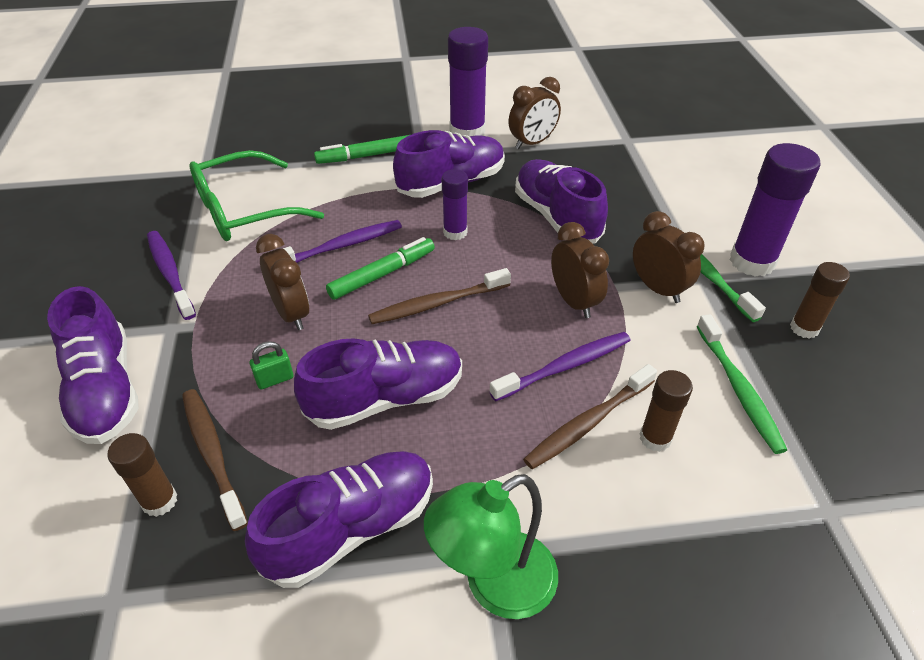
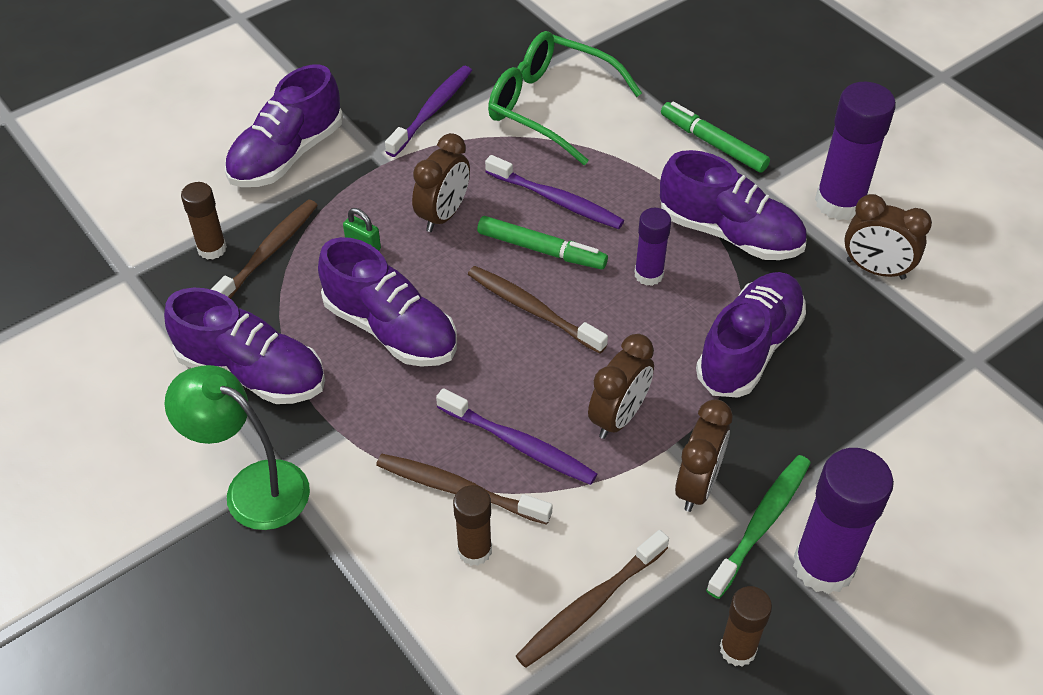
camera: 60 degrees right, 5 degrees up
green toothbrush [697,314,787,454] -> brown toothbrush [516,530,669,668]

